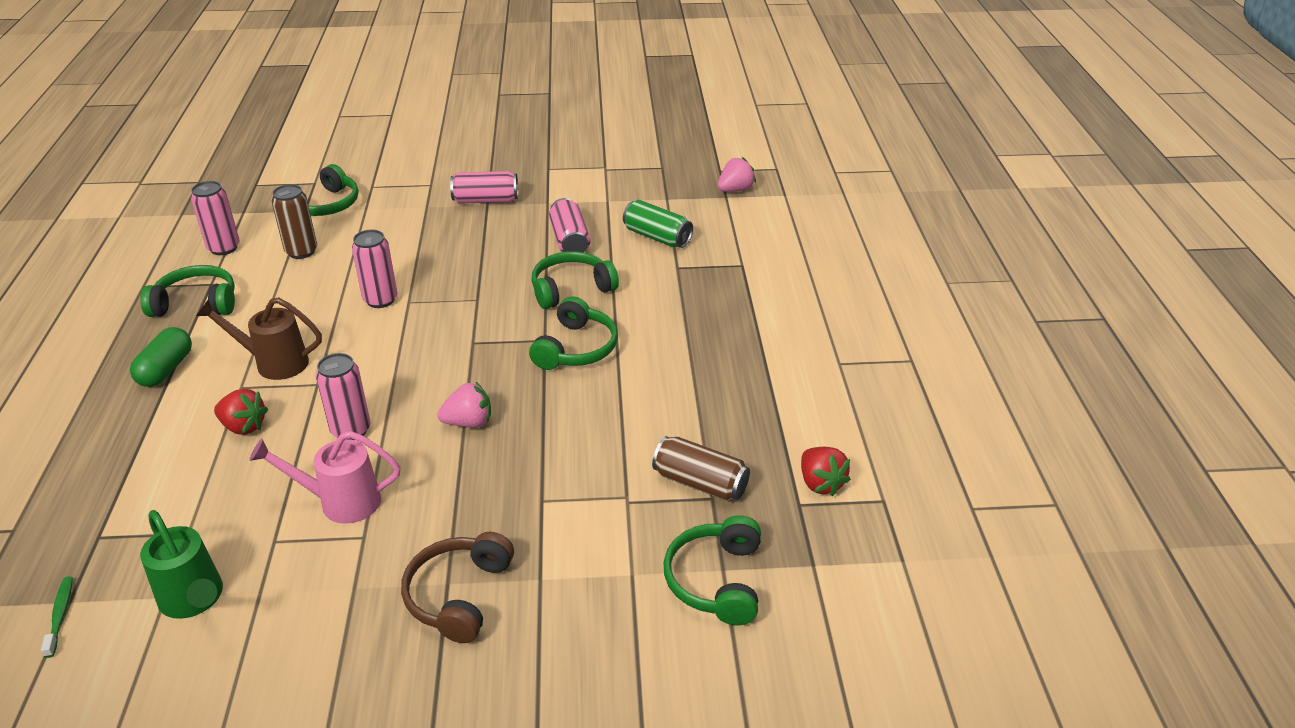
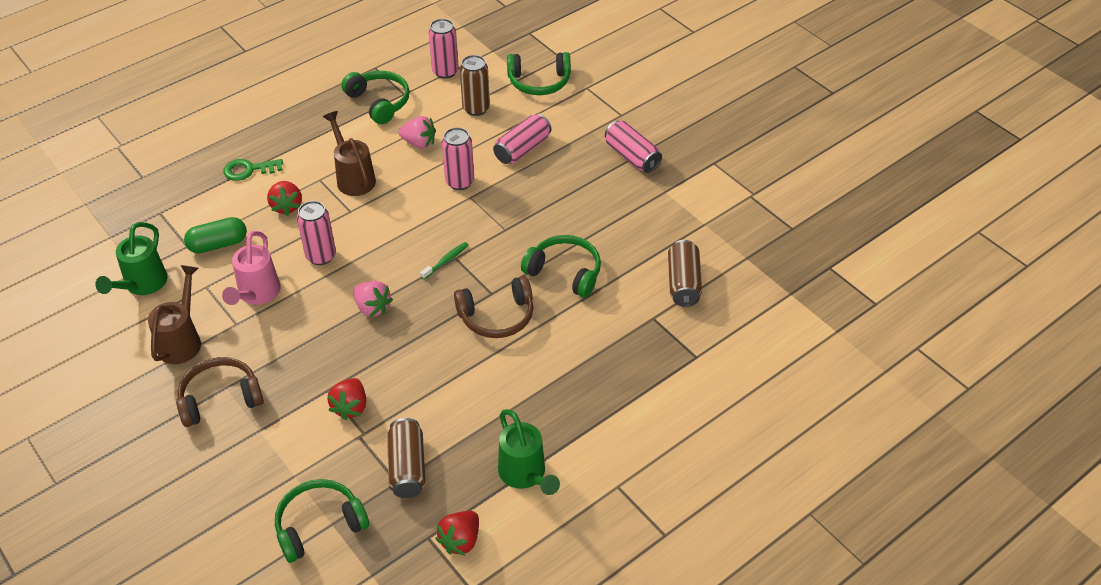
camera: 55 degrees right, 10 degrees up
green toothbrush [41,576,73,658] -> green toothbrush moved to [420,242,469,280]
green capsule [130,327,192,387] -> green capsule moved to [184,217,247,253]
pink watering can [249,431,401,524] -> pink watering can turned 135 degrees counterclockwise [222,231,281,305]
green headphones [529,296,618,370] -> brown headphones [454,276,533,338]
pink can [549,198,590,252] -> pink can moved to [493,113,551,164]
green can [623,200,693,248] -> brown can [668,240,702,307]
pink strawberry [717,157,756,192] -> pink strawberry moved to [399,116,436,149]
none -> brown watering can [148,265,201,364]
none -> green key [223,159,283,181]
none -> red strawberry [327,378,366,420]
none -> green watering can [498,409,560,495]

